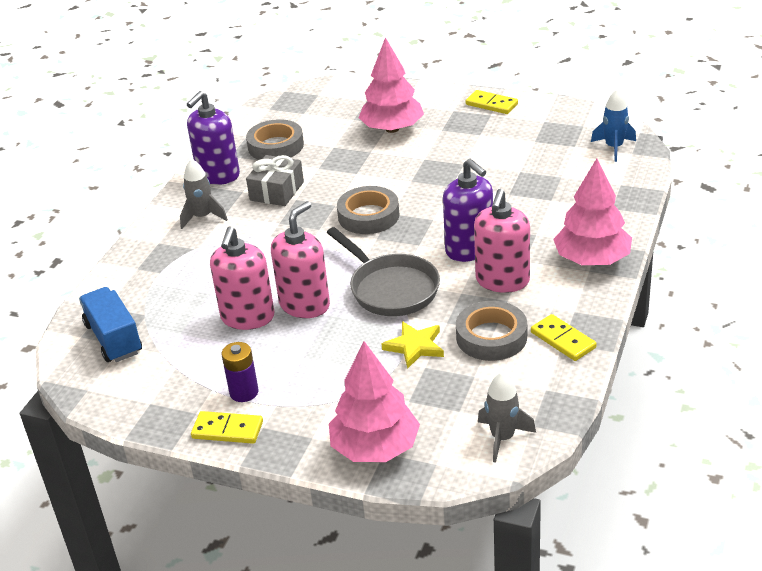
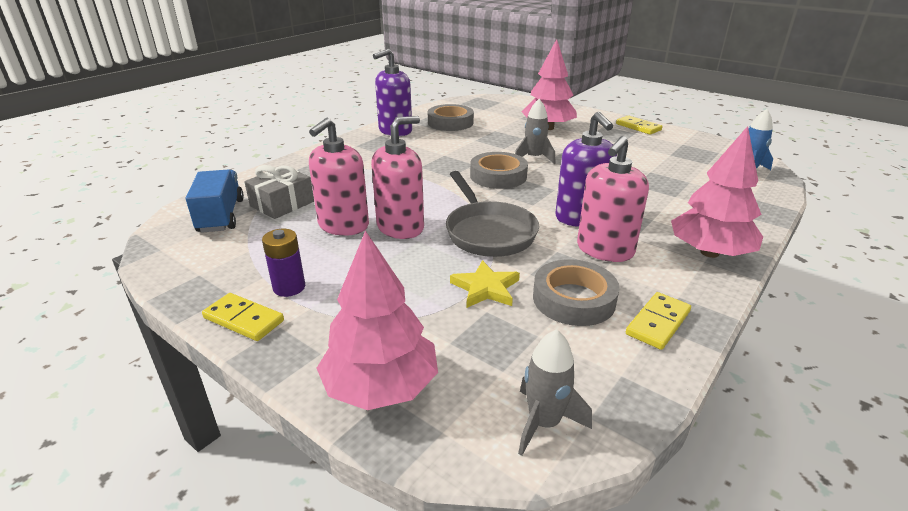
camera: 15 degrees right, 5 degrees down
grey rocket [180,159,228,229] -> grey rocket moved to [515,99,555,164]
grey gift [246,155,304,206] -> grey gift moved to [244,165,314,219]
yellow domino [531,314,597,361] -> yellow domino turned 60 degrees clockwise [626,292,691,350]

